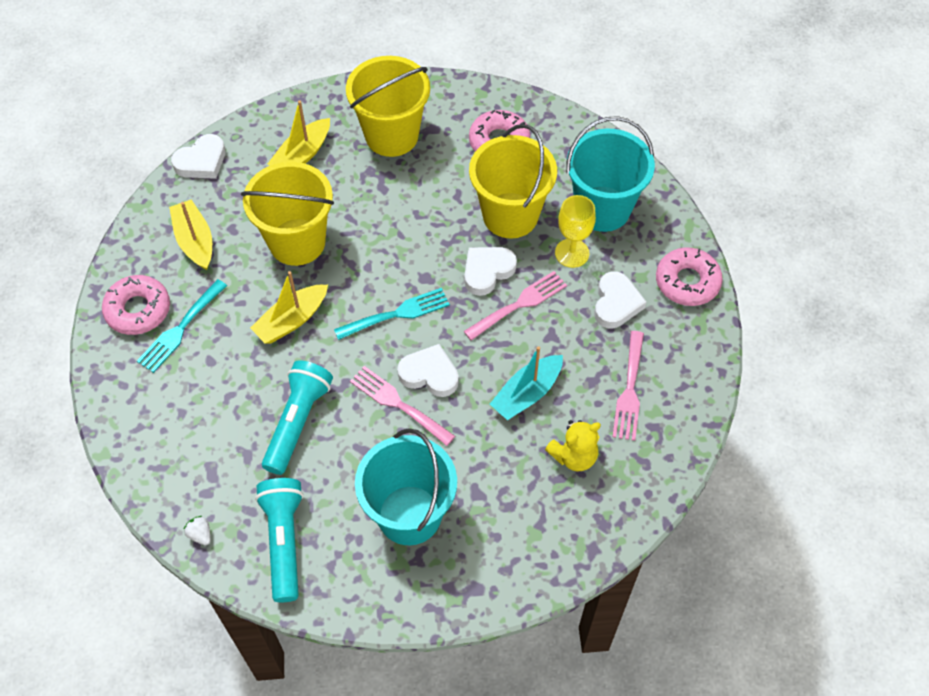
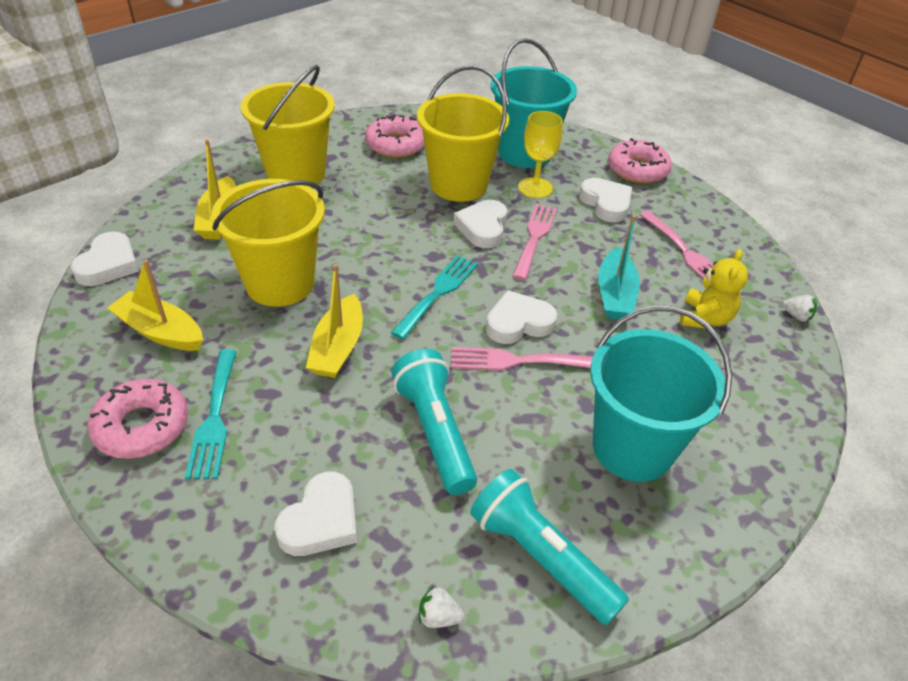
camera: 40 degrees left, 15 degrees down
none -> white heart [274,472,357,556]
none -> white strawberry [783,295,817,321]

